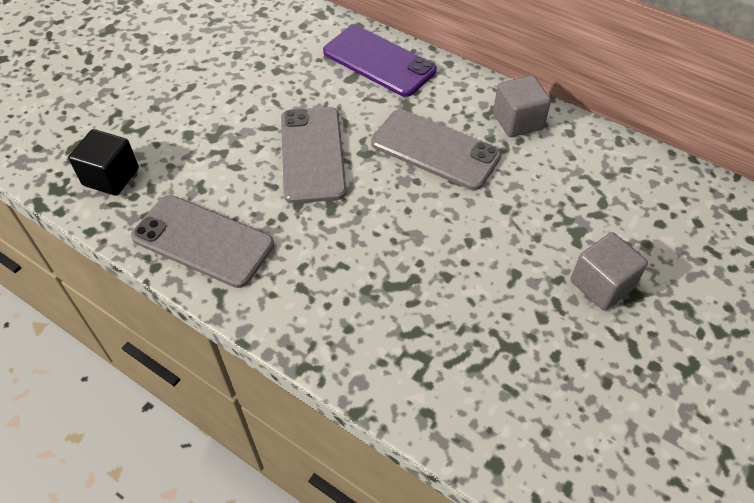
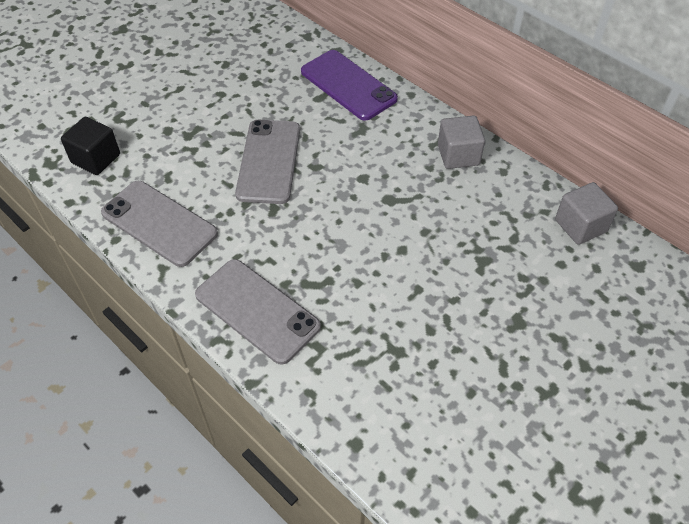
camera: 10 degrees right, 0 degrees up
grey phone [371,109,502,190] -> grey phone moved to [195,259,321,365]
grey cube [570,232,648,310] -> grey cube moved to [555,182,618,245]

